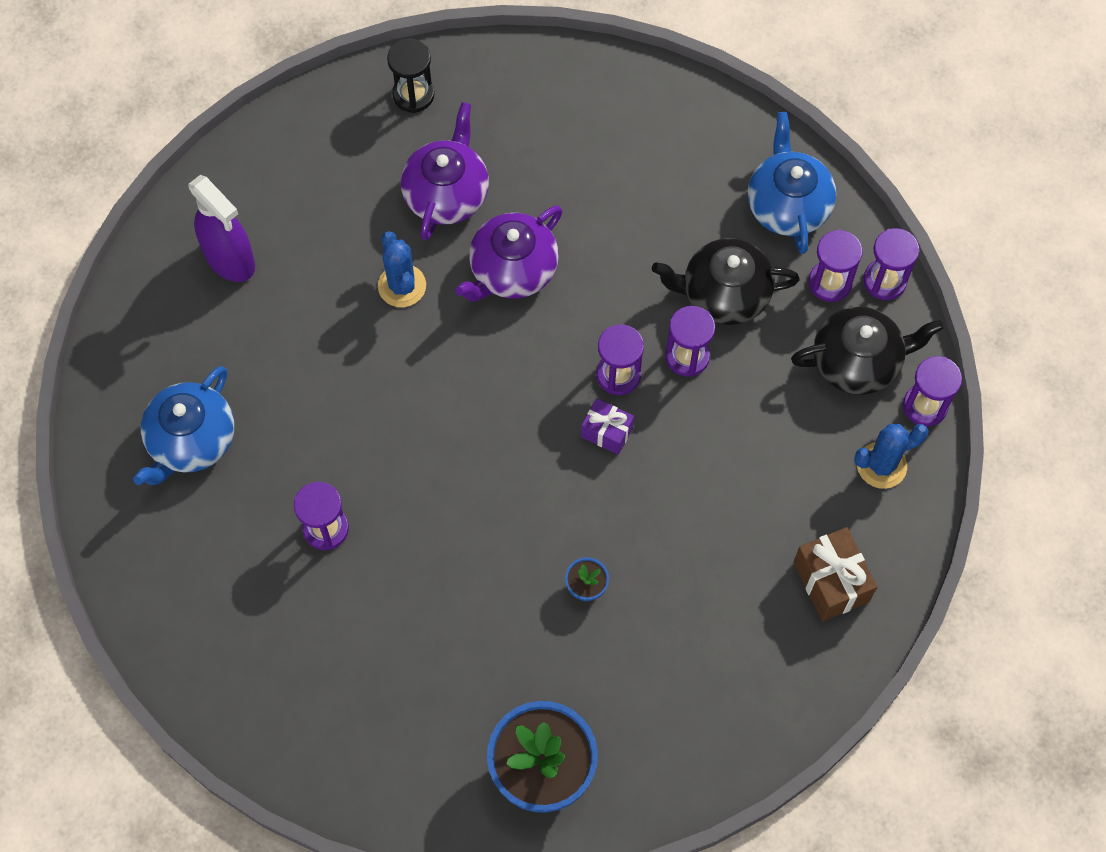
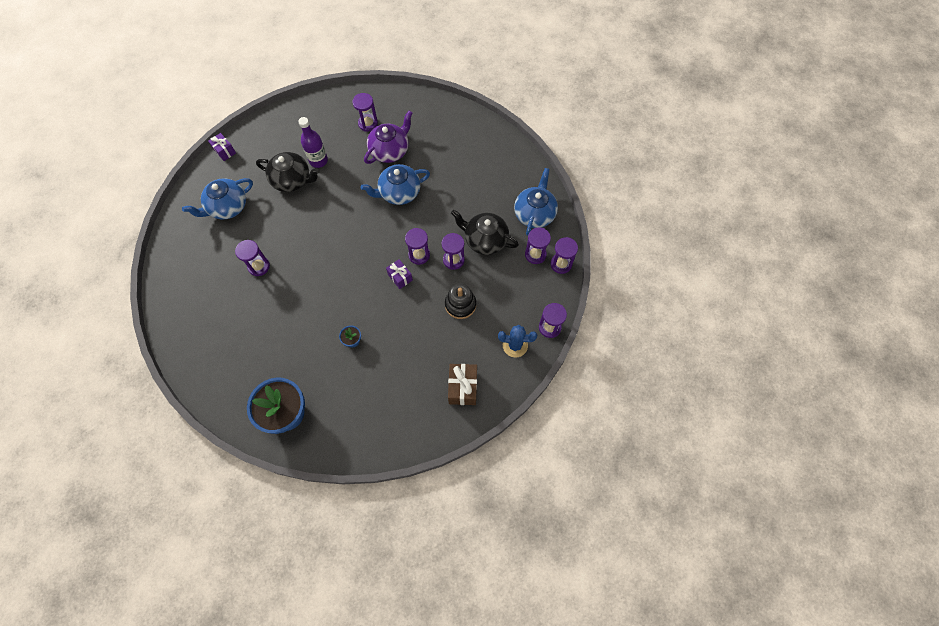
camera: 25 degrees right, 0 degrees up
purple spray bottle [189,175,255,282] -> none
blue cactus [378,231,426,307] -> none
black hourglass [387,39,435,113] -> none
purple teapot [455,205,562,301] -> blue teapot [361,164,430,205]
black teapot [791,306,944,395] -> black teapot moved to [256,152,320,192]
none -> purple gift [208,133,236,161]
none -> purple bottle [298,117,328,168]
none -> purple hourglass [353,93,378,132]
none -> black stacking toy [445,283,476,319]

